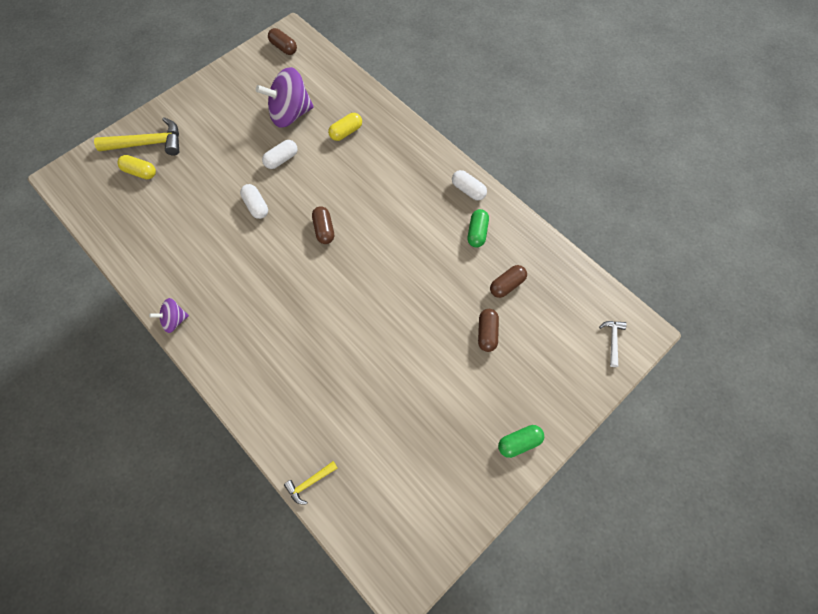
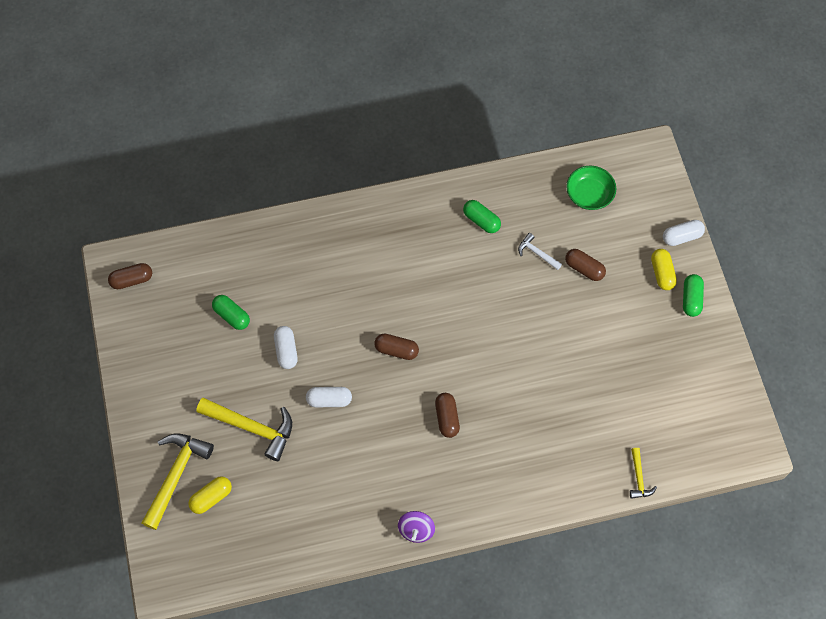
camera: 60 degrees left, 0 degrees up
purple spinning top [256,67,314,128] -> green capsule [212,295,250,330]
yellow capsule [328,113,362,141] -> yellow capsule moved to [651,249,677,290]
white capsule [452,170,487,200] -> white capsule moved to [663,220,705,246]
brown capsule [490,265,527,298] -> brown capsule moved to [435,393,460,438]
white hammer [599,321,627,367] -> white hammer moved to [518,233,562,270]
none -> yellow hammer [196,398,292,461]
none -> green bowl [566,166,616,210]

